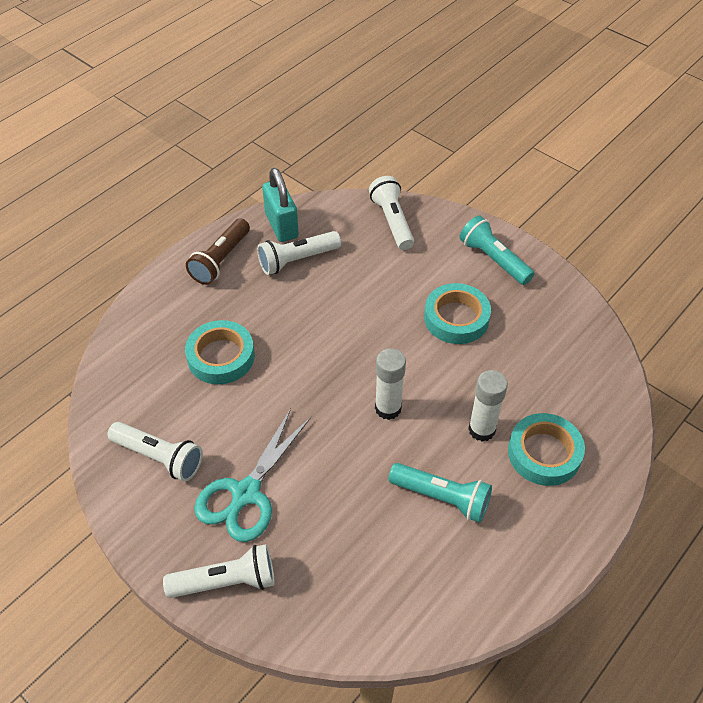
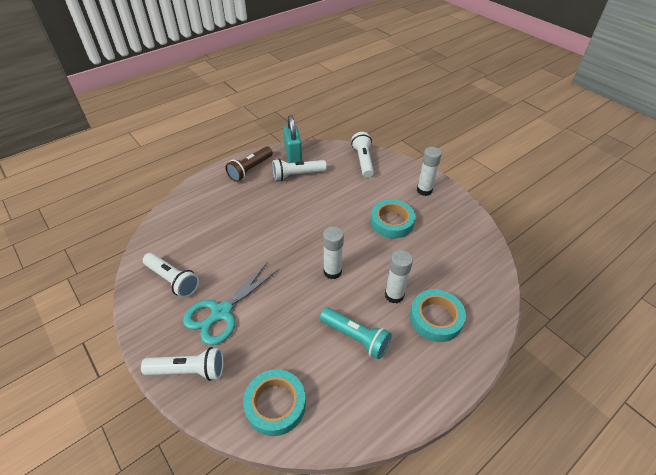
camera: 10 degrees right, 5 degrees down
turquoise tape [185,320,255,384] -> turquoise tape moved to [243,369,306,436]
turquoise flashlight [459,216,534,285] -> white glue stick [417,147,442,196]

